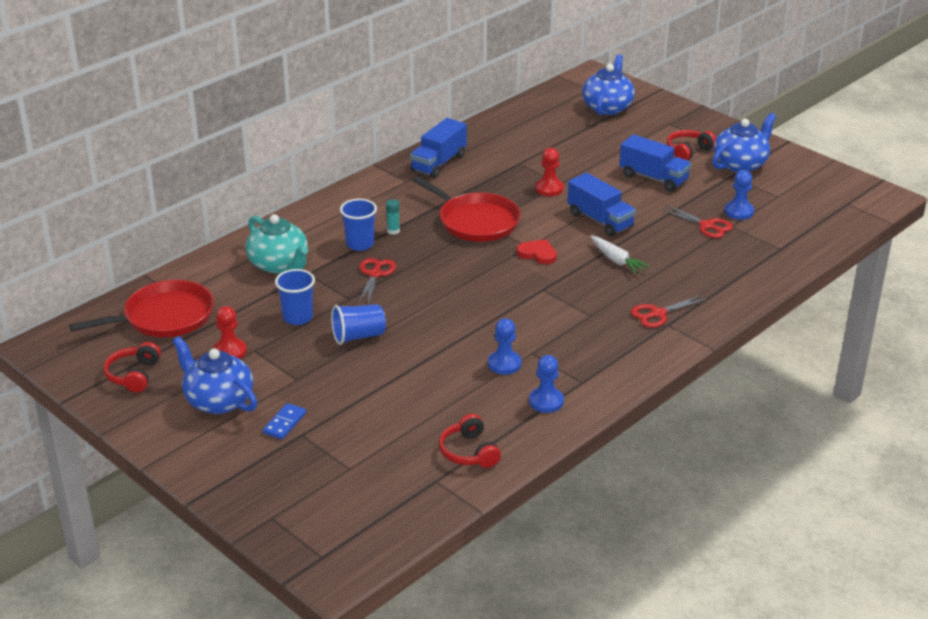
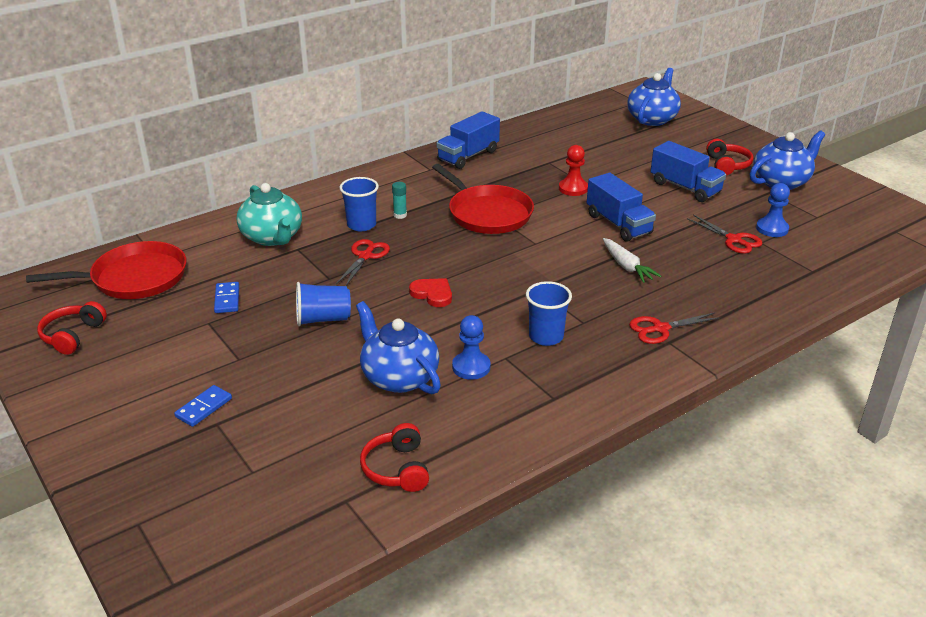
camera: 10 degrees right, 0 degrees up
blue teapot [173,336,258,414] -> blue teapot moved to [356,301,441,394]
red pawn [213,306,247,359] -> none
blue cup [275,269,315,325] -> blue cup moved to [526,281,572,346]
red heart [517,239,557,264] -> red heart moved to [409,278,452,307]
blue pawn [529,355,564,413] -> none
red headphones [667,130,716,160] -> red headphones turned 120 degrees clockwise [706,139,754,175]
none -> blue domino [214,282,239,313]

